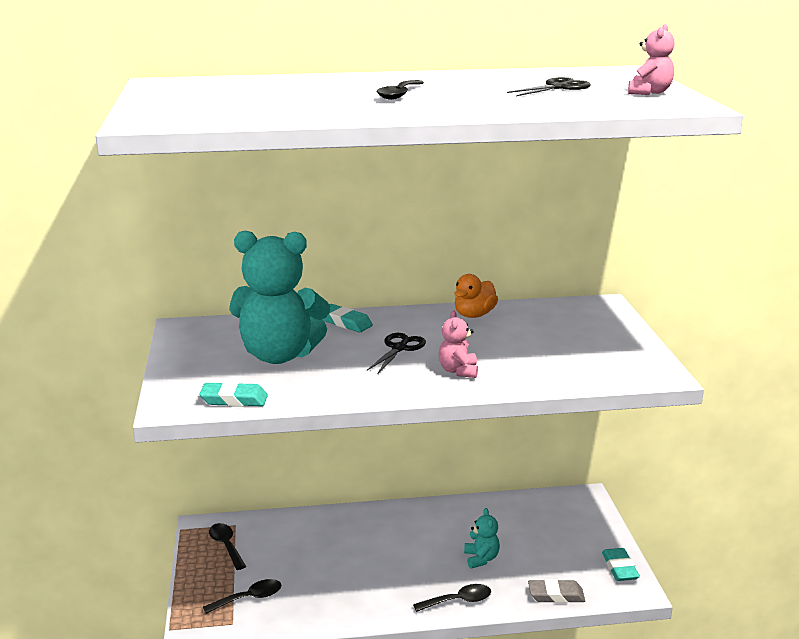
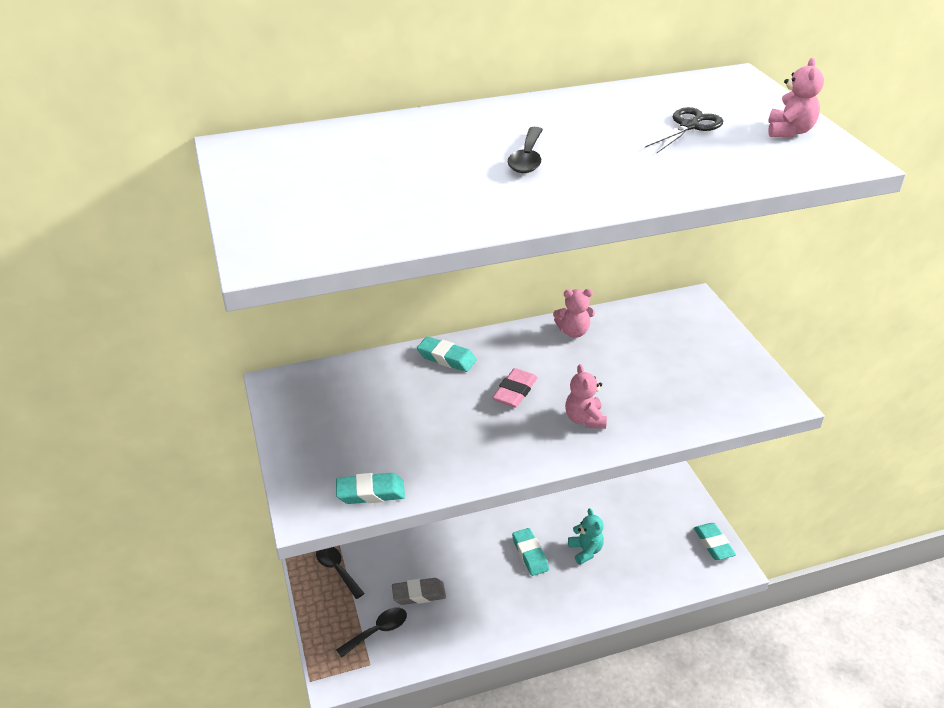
camera: 10 degrees left, 15 degrees up
turquoise teddy bear [229,231,330,364] -> none
black scissors [367,333,426,374] -> pink eraser [492,368,537,408]
black spoon [413,584,491,612] -> none
orange duck [454,274,498,318] -> pink teddy bear [553,289,595,338]
grey eraser [528,579,585,603] -> grey eraser moved to [392,578,446,605]
none -> turquoise eraser [512,528,549,576]

